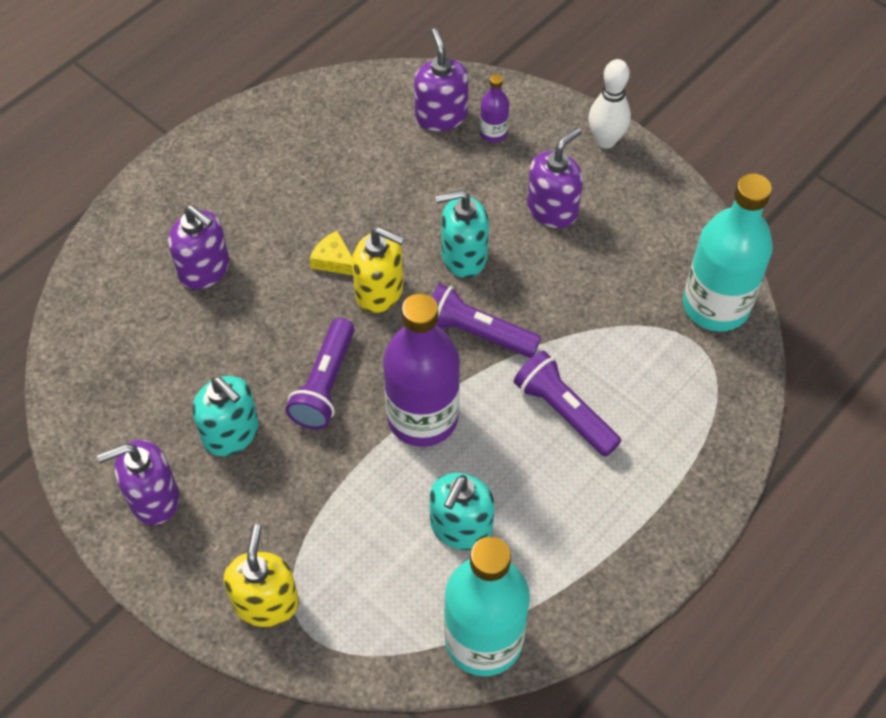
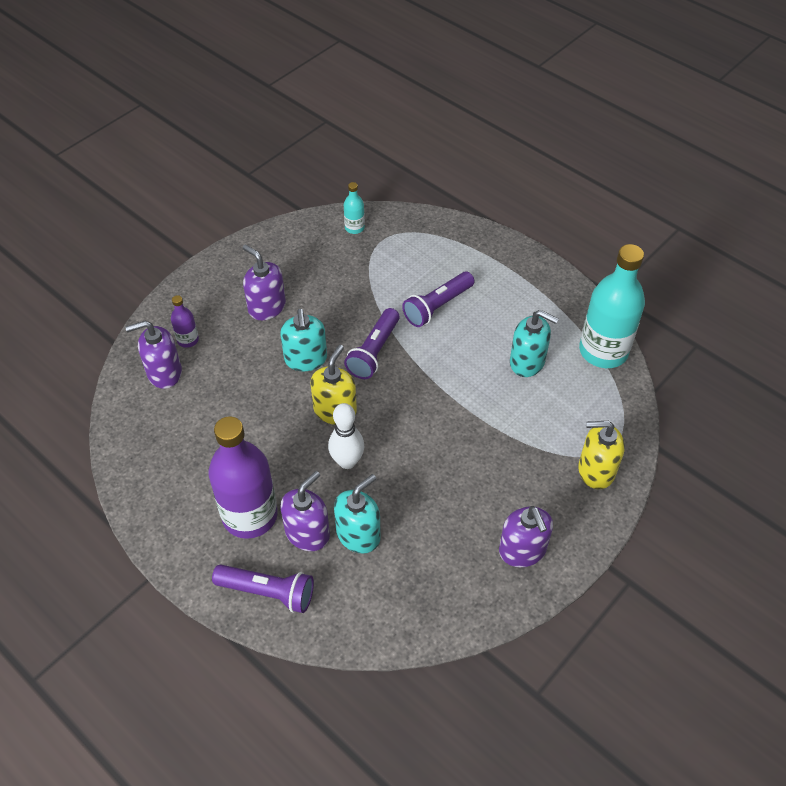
camera: 90 degrees left, 5 degrees down
turquoise soap dispenser [192,376,259,456] -> turquoise soap dispenser moved to [334,474,381,554]
purple flashlight [286,318,355,429] -> purple flashlight moved to [212,564,314,613]
yellow cheese [310,231,353,275] -> none
purple bottle [383,293,460,447] -> purple bottle moved to [209,416,278,539]
white bowling pin [589,59,631,148] -> white bowling pin moved to [328,403,364,469]
turquoise bottle [683,173,773,332] -> turquoise bottle [344,182,365,234], size x0.45

